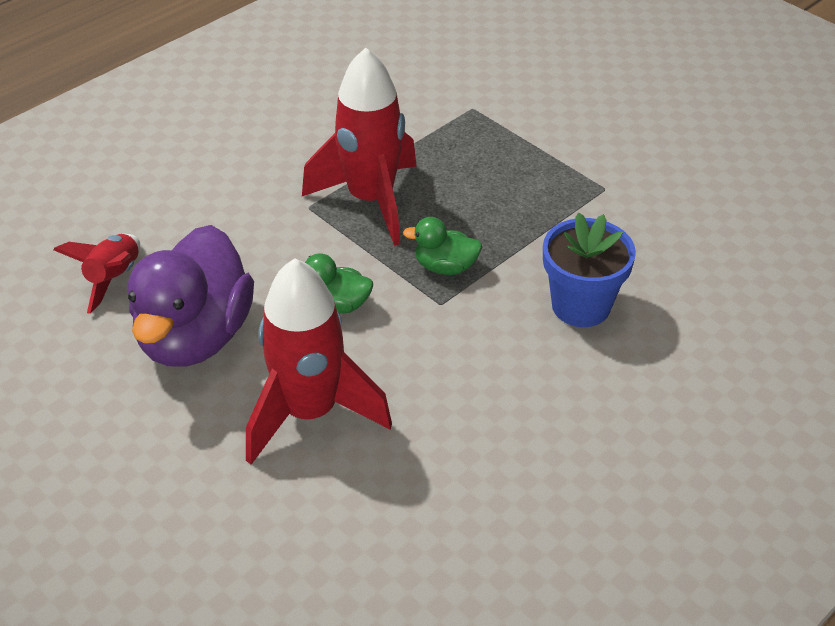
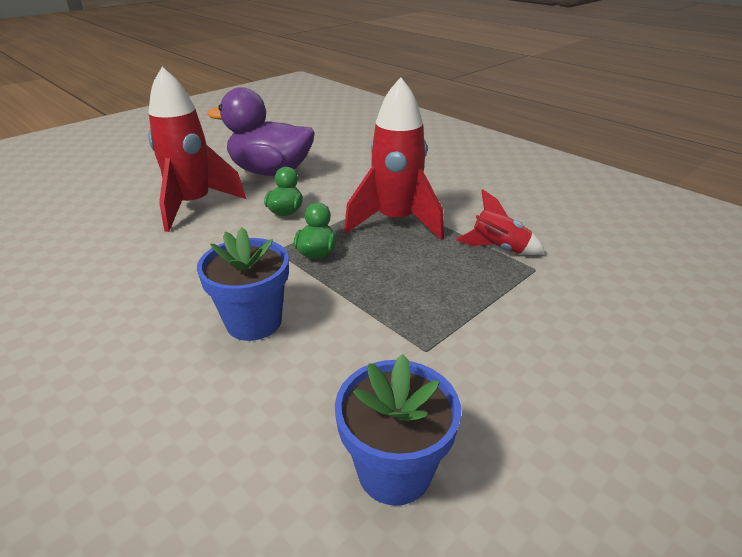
camera: 90 degrees right, 10 degrees down
red rocket [53,234,140,314] -> red rocket moved to [456,189,546,255]
none -> blue flower pot [335,354,461,506]

